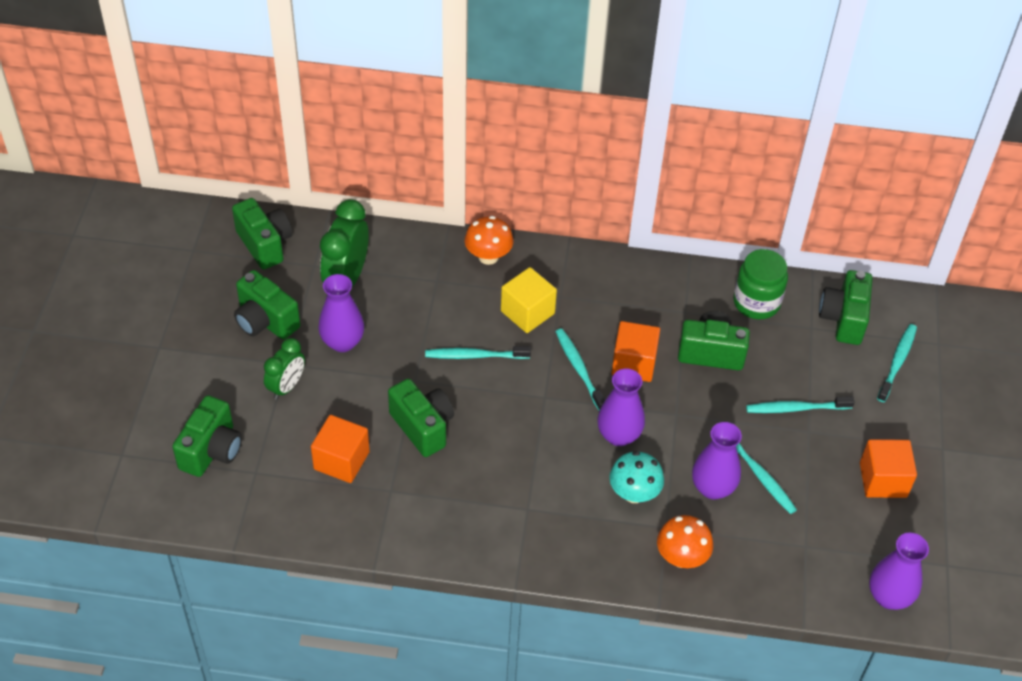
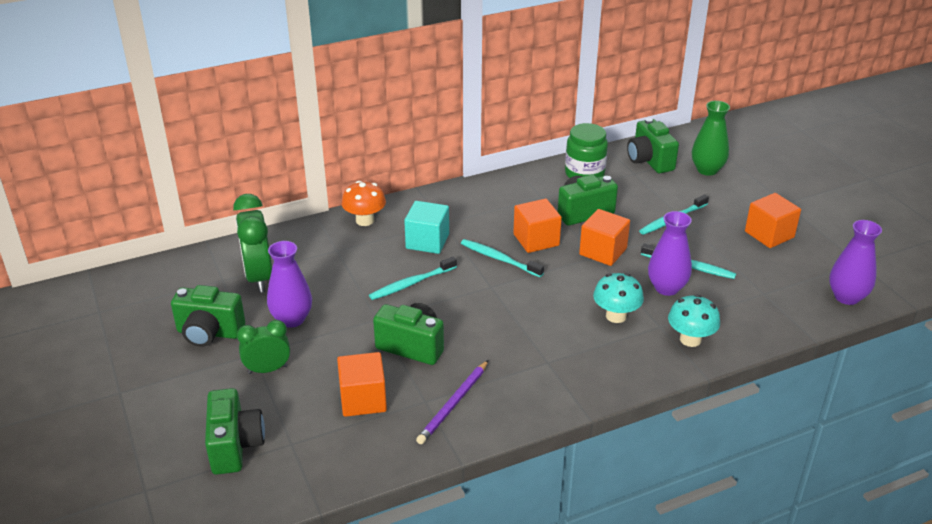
camera: 30 degrees left, 15 degrees down
green camera [232,198,293,270] -> none
green clock [264,338,305,400] -> green clock turned 105 degrees counterclockwise [237,320,290,374]
yellow cube [501,267,557,333] -> turquoise cube [404,201,449,254]
purple vase [597,369,645,446] -> none
orange mushroom [657,515,713,568] -> turquoise mushroom [668,294,720,347]
turquoise toothbrush [877,324,917,402] -> green vase [692,101,730,176]
none -> purple pencil [416,360,488,444]
none -> orange cube [579,209,630,266]

